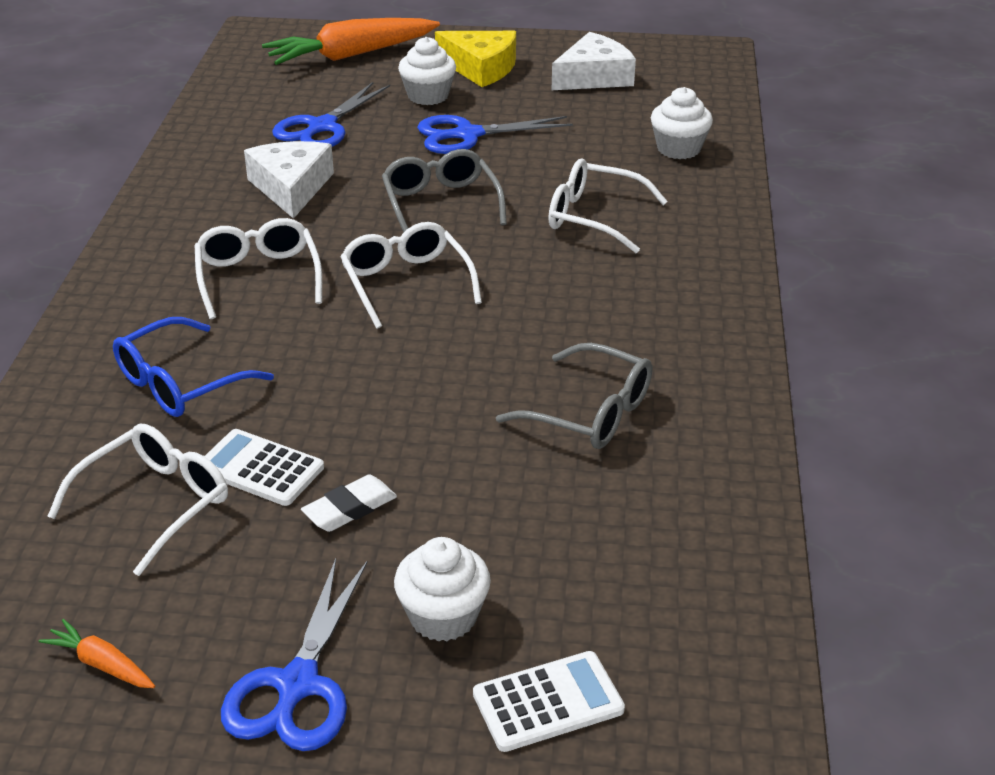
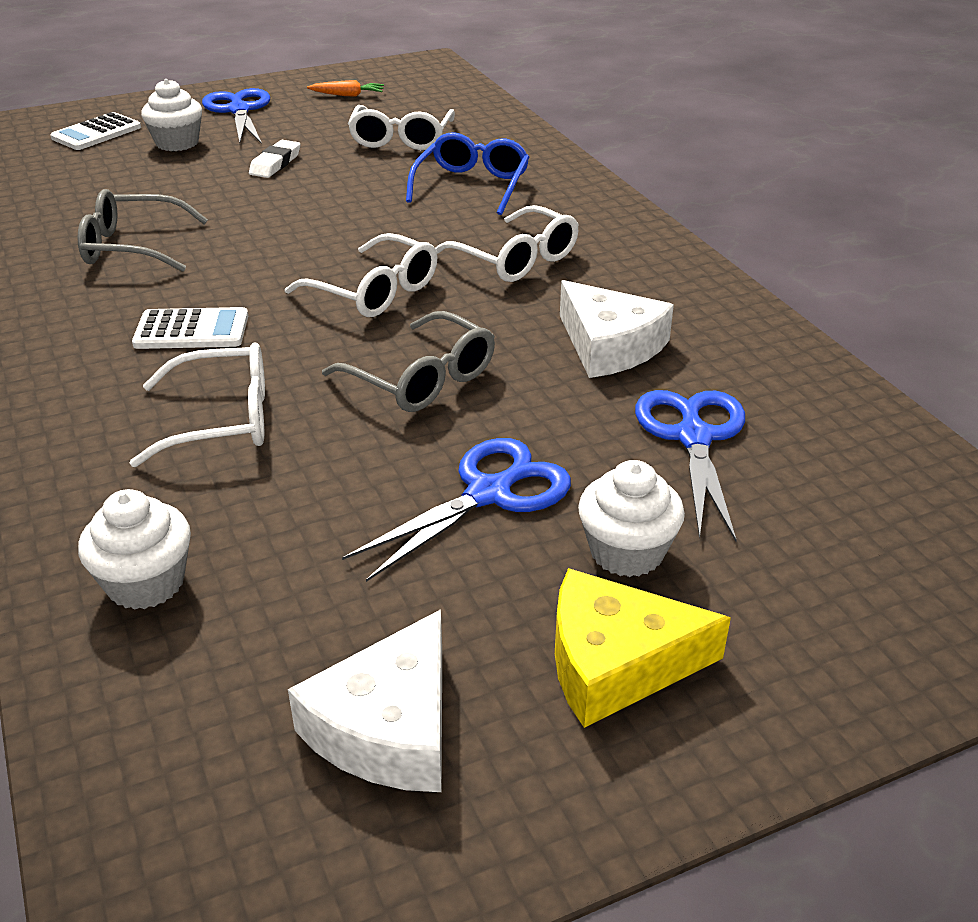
camera: 150 degrees right, 0 degrees up
white calculator [205,429,324,506] -> white calculator moved to [132,307,248,349]
orange carrot [262,18,440,65] -> none

